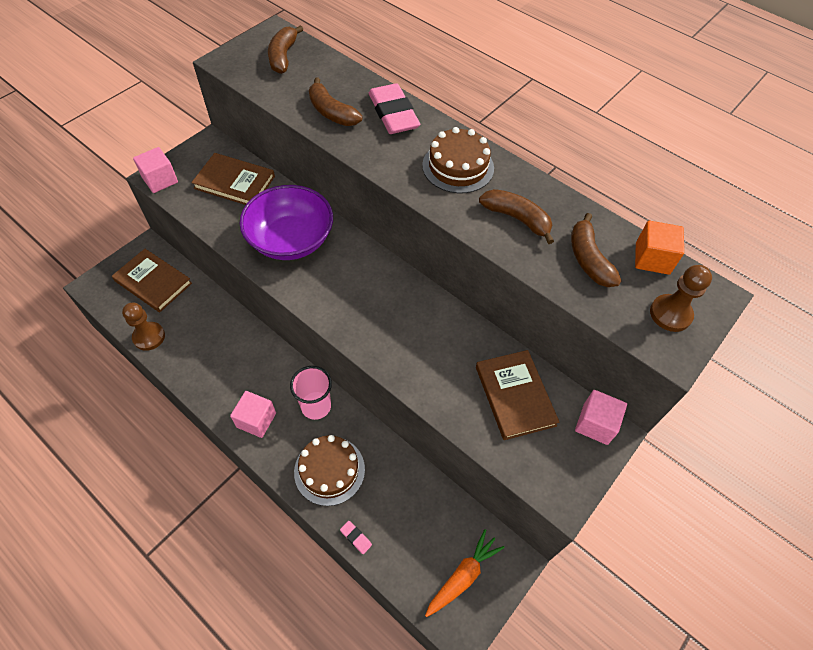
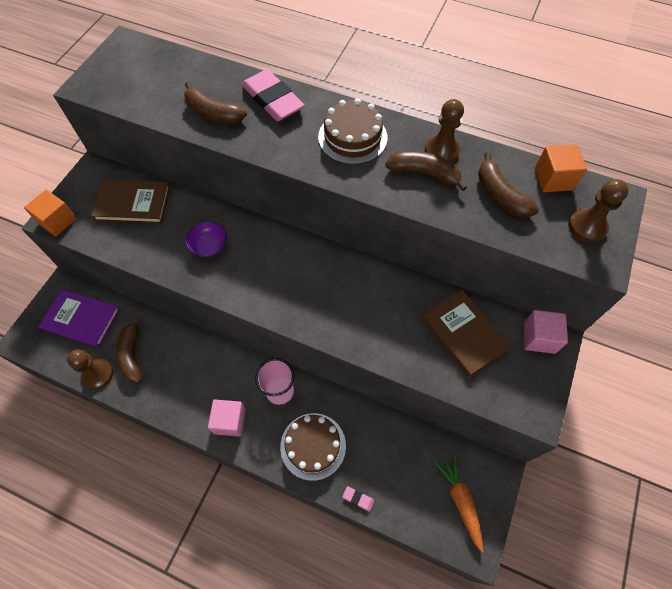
camera: 15 degrees left, 5 degrees up
brown book [112,249,192,312] -> purple book [39,289,120,347]
pink cube [133,147,178,193] -> orange cube [24,190,77,236]
purple bowl [239,185,333,260] -> purple bowl [185,221,227,257], size x0.46
brown banana [268,25,303,74] -> brown banana moved to [116,317,143,383]
orange carrot [425,529,504,617] -> orange carrot turned 45 degrees counterclockwise [434,454,484,553]
none -> brown pawn [425,99,464,162]

